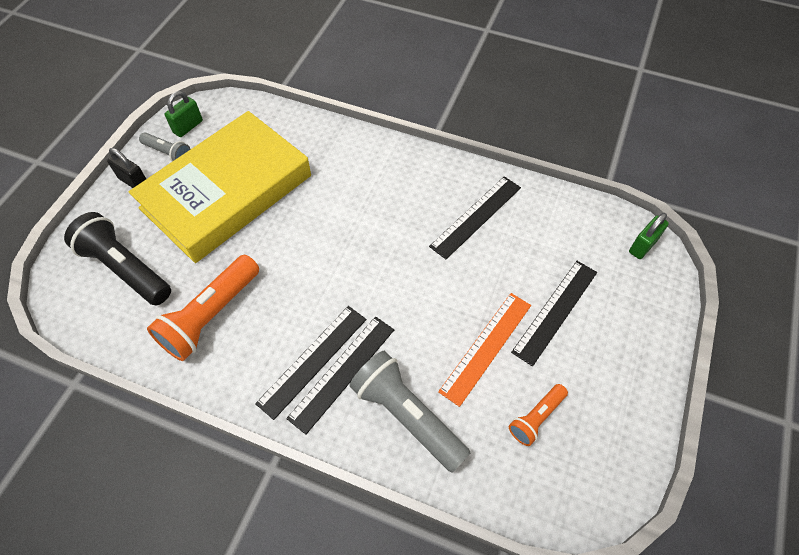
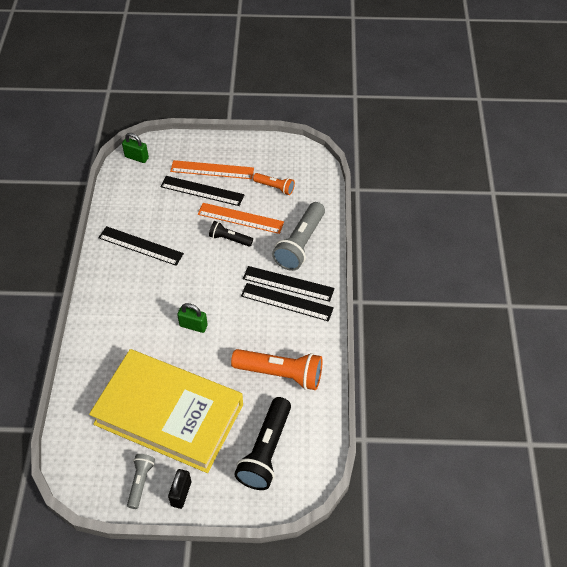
camera: 110 degrees left, 5 degrees down
green padlock [165,91,203,137] -> green padlock moved to [177,303,208,333]
none -> orange ruler [170,160,254,179]
none -> black flashlight [209,221,253,247]

